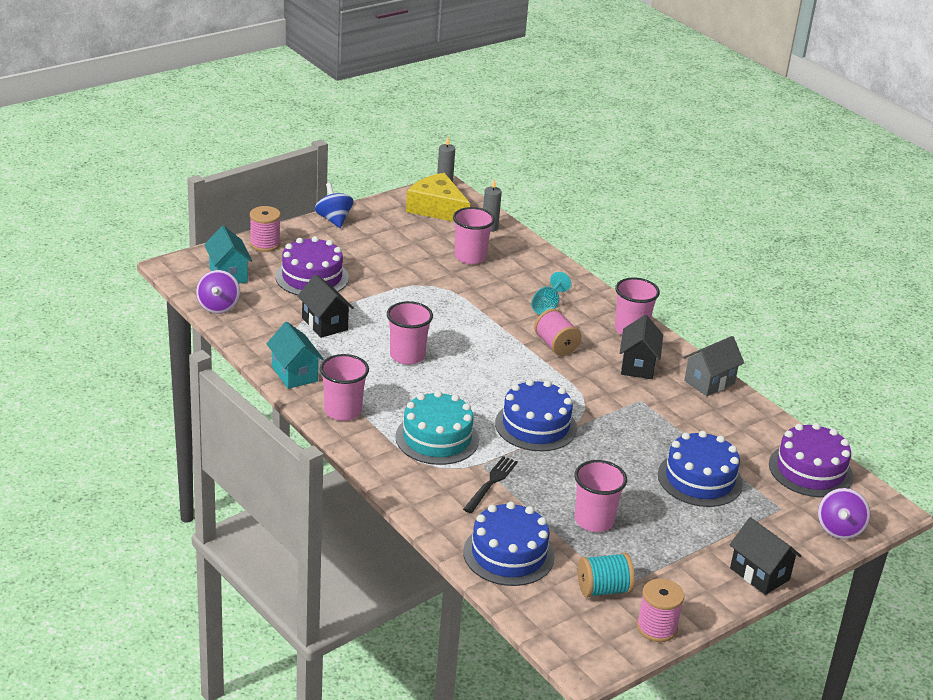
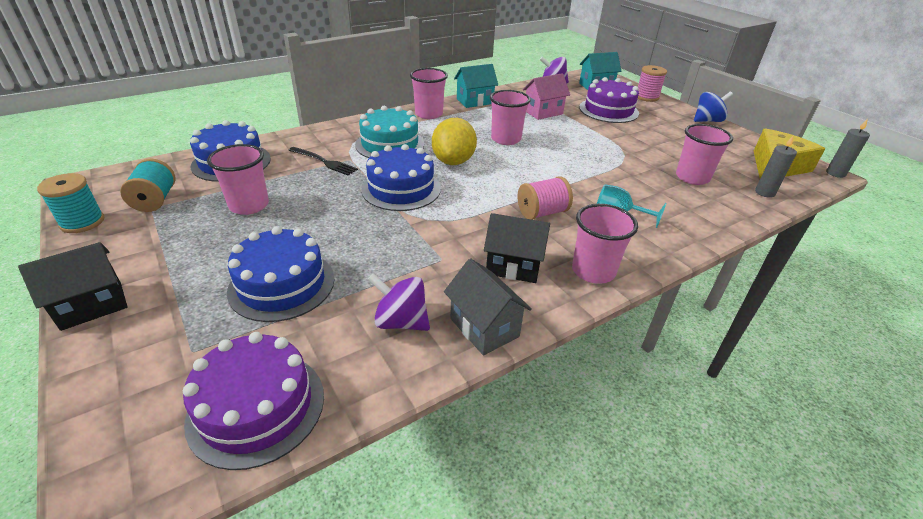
camera: 95 degrees right, 5 degrees up
black house [297,274,354,338] -> pink house [523,73,570,120]
pink spool [637,579,684,642] -> turquoise spool [37,173,104,233]
purple spinning top [818,488,870,539] -> purple spinning top moved to [368,273,430,331]
none -> yellow lemon [432,118,477,165]

